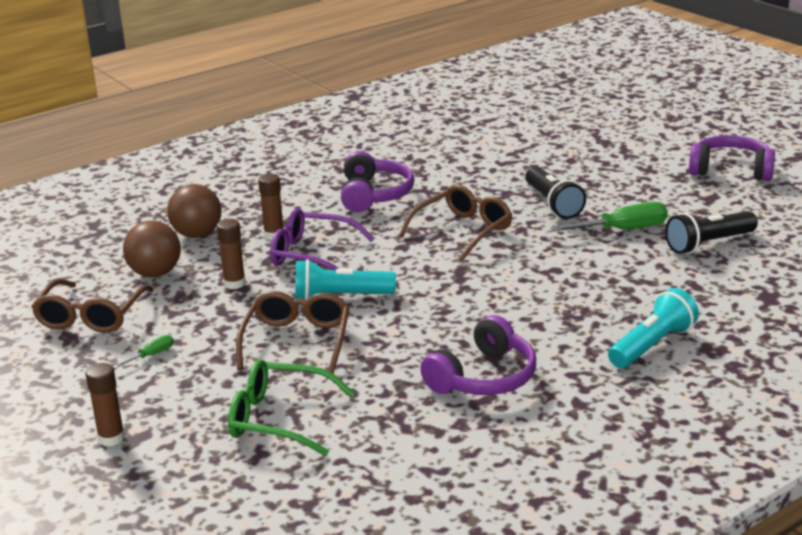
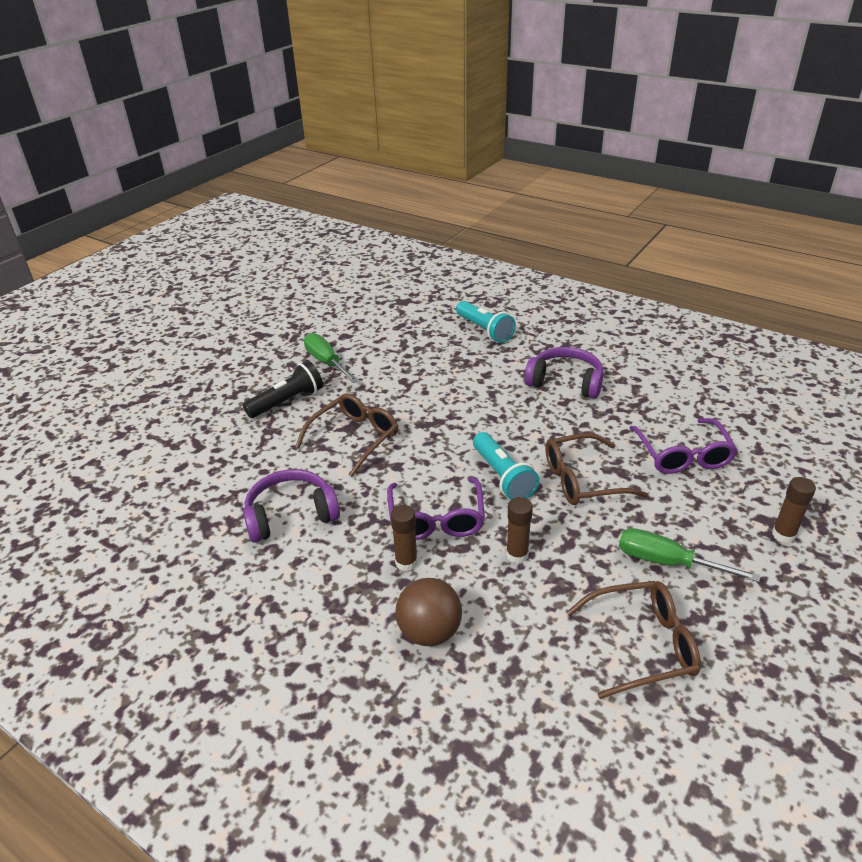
camera: 110 degrees left, 10 degrees up
green screwdriver [113,335,174,368] -> green screwdriver [619,528,760,582], size x2.01
brown ball [123,221,181,277] -> none
green glasses [228,359,355,456] -> purple glasses [629,418,737,474]
brown glasses [399,185,513,261] -> brown glasses turned 105 degrees clockwise [295,394,398,477]
turquoise flashlight [608,288,699,368] -> turquoise flashlight turned 150 degrees counterclockwise [456,301,516,343]
black flashlight [665,211,758,254] -> none
purple headphones [689,135,775,181] -> none

